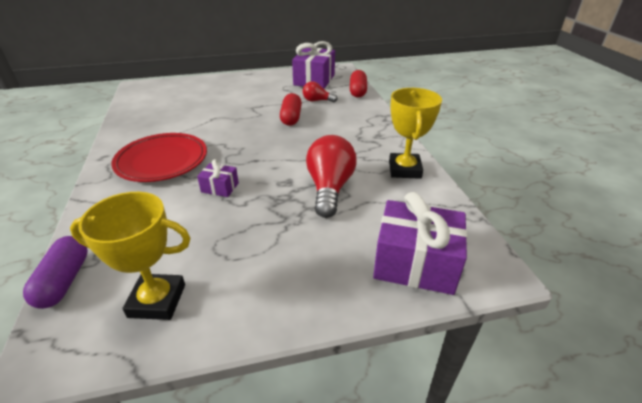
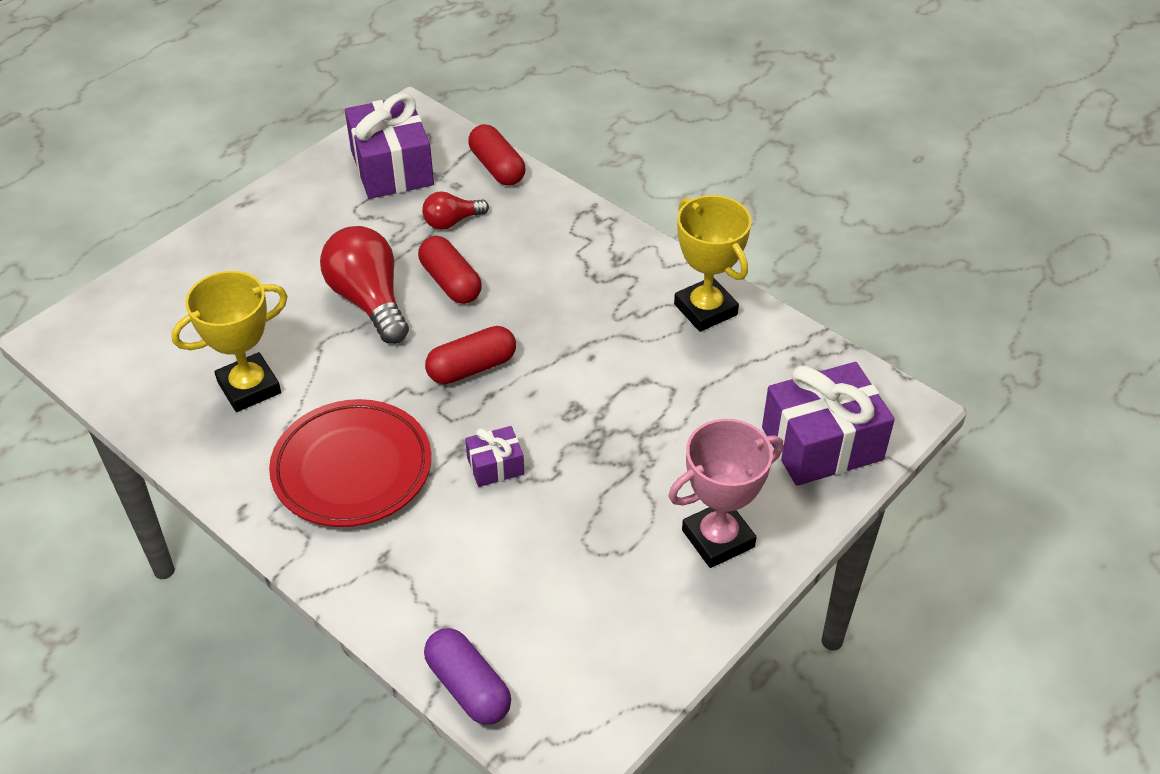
camera: 35 degrees left, 10 degrees up
yellow trophy [70,192,191,320] -> yellow trophy moved to [171,271,288,412]
red light bulb [306,135,357,218] -> red light bulb moved to [320,226,409,344]
none -> red capsule [425,326,516,384]
none -> pink trophy [668,419,784,568]

